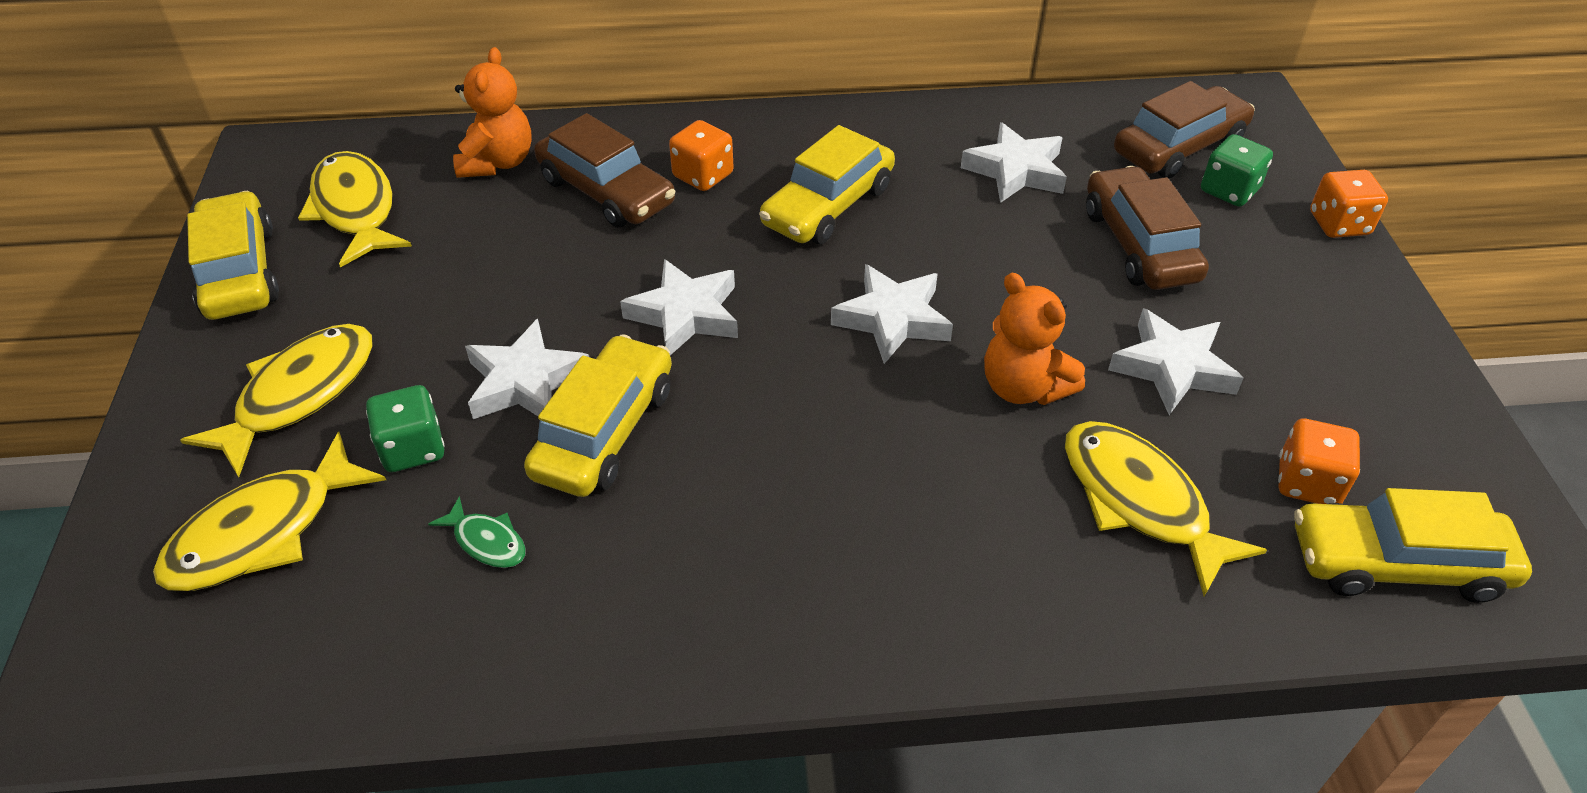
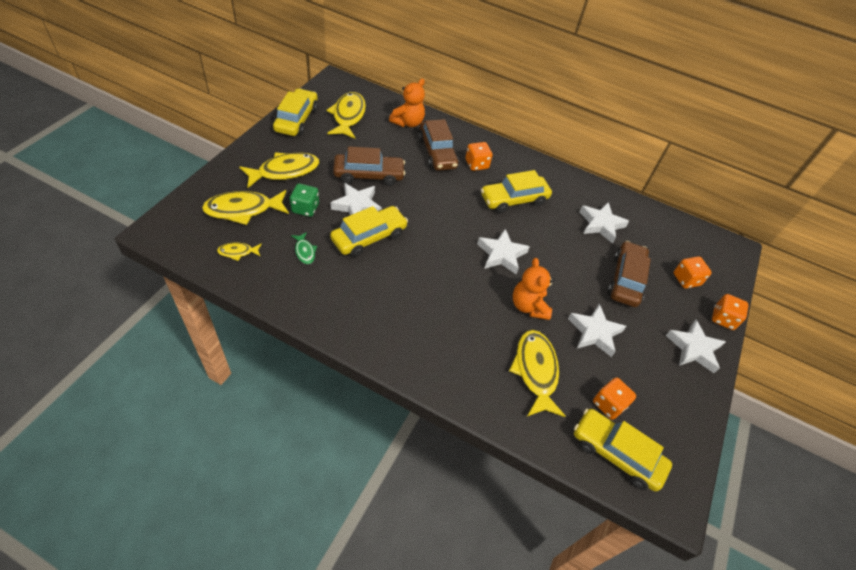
camera: 25 degrees right, 5 degrees up
white star [620,259,738,355] -> white star moved to [666,320,726,373]
brown car [1114,81,1255,178] -> brown car moved to [333,147,405,186]
green dice [1201,134,1273,207] -> orange dice [674,256,712,289]
none -> yellow fish [217,242,262,261]

